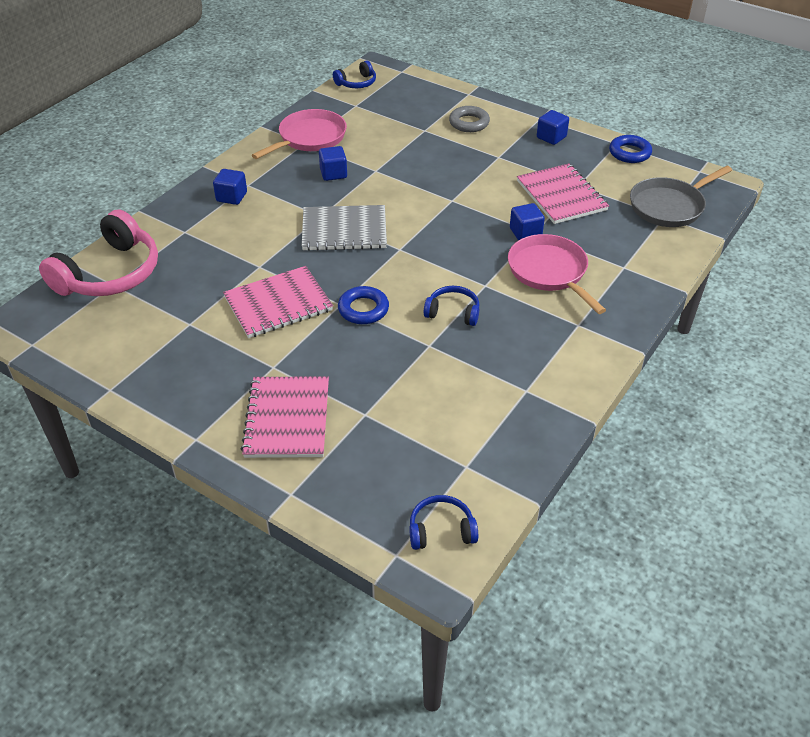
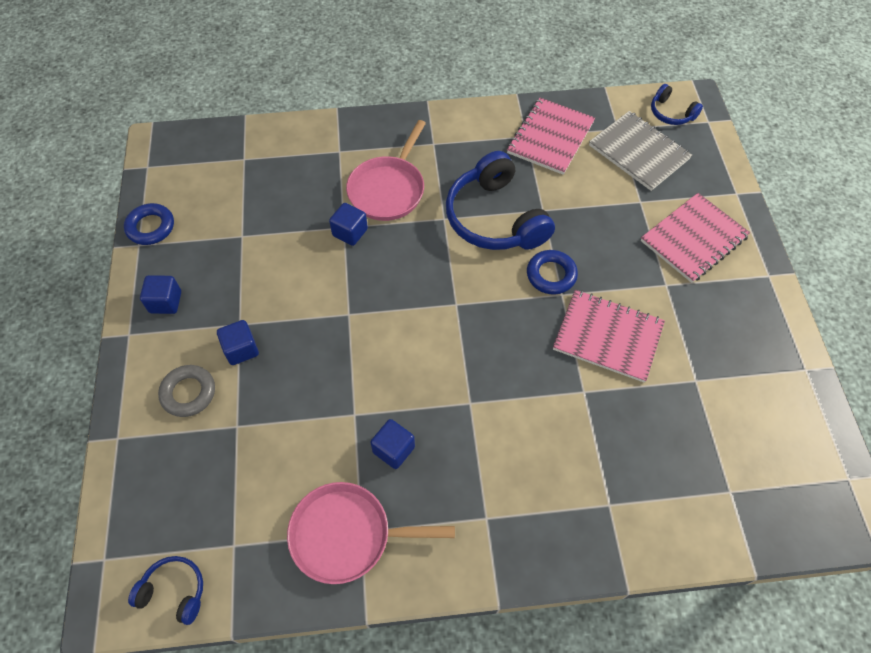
camera: 130 degrees left, 15 degrees up
pink headphones [39,210,158,296] -> none
blue cube [213,169,247,205] -> blue cube moved to [217,320,259,365]
grey notebook [302,205,387,251] -> grey notebook moved to [589,111,692,191]
blue headphones [424,286,480,326] -> blue headphones [446,151,555,250], size x2.04
pink notebook [517,163,609,224] -> pink notebook moved to [507,98,595,175]
grey pan [630,166,732,227] -> none

